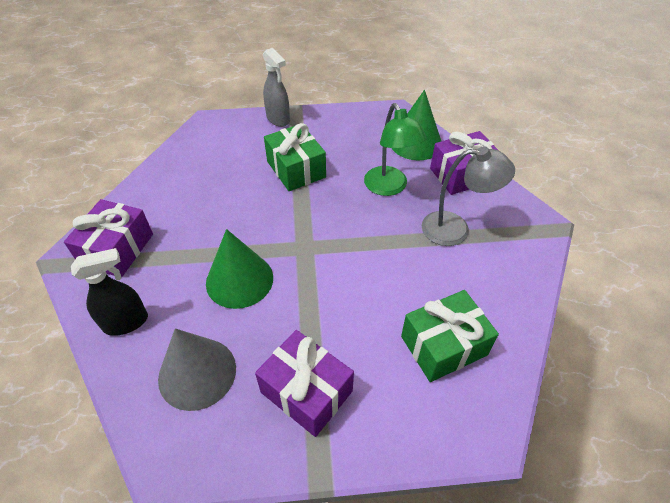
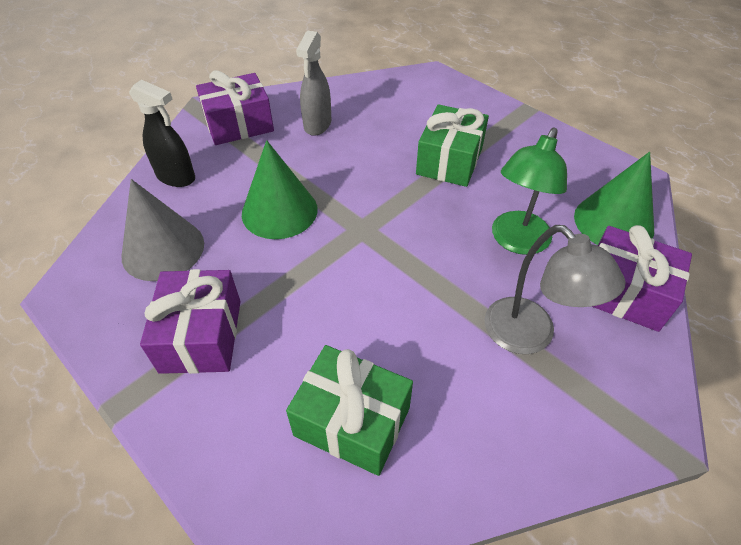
camera: 50 degrees right, 0 degrees up
grey spray bottle [263,48,290,127] -> grey spray bottle moved to [296,30,332,136]

